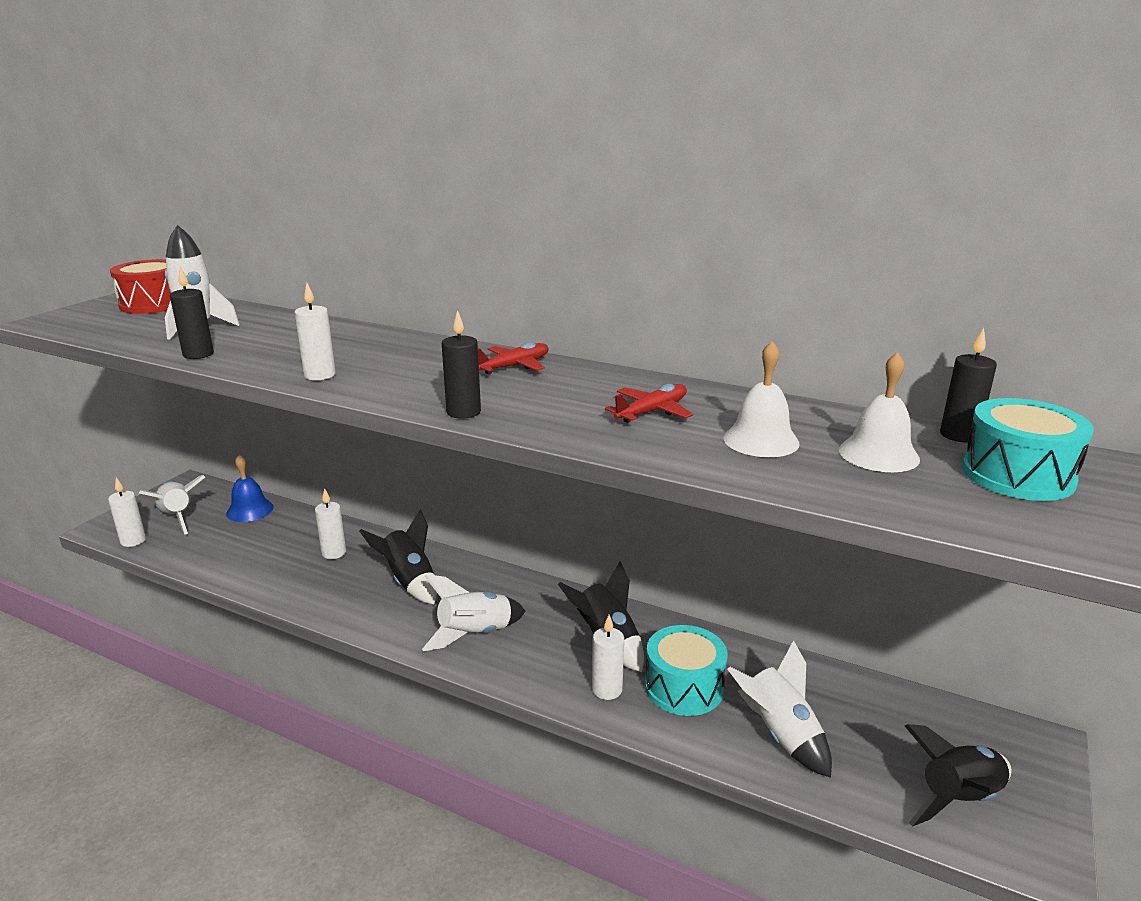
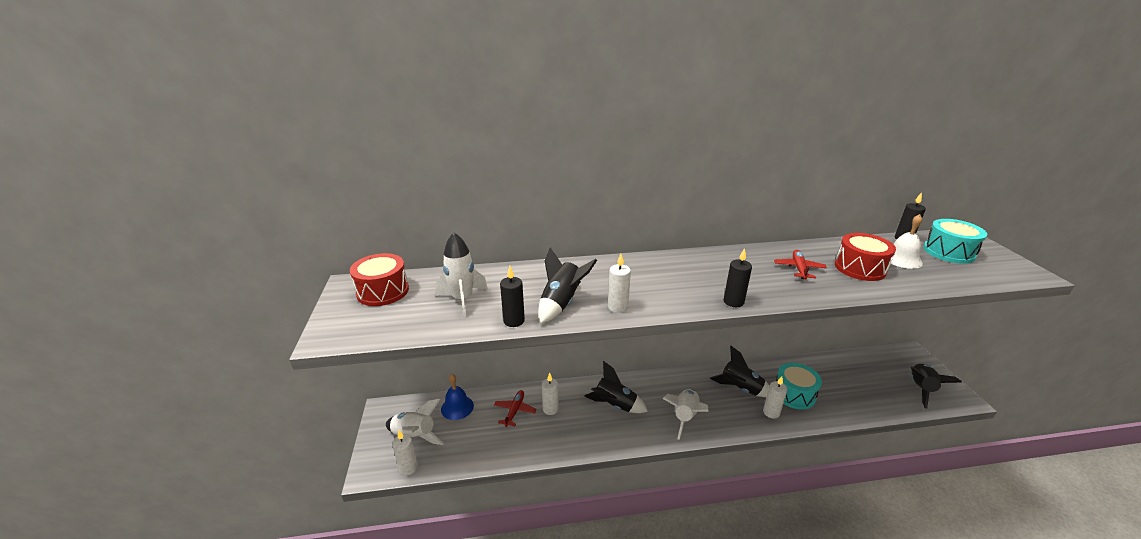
camera: 35 degrees left, 5 degrees up
red plane [478,342,549,375] -> red plane moved to [494,390,537,427]
white bell [723,341,800,457] -> red drum [835,233,896,281]
white rocket [727,640,832,778] -> none
none -> black rocket [538,247,597,323]

